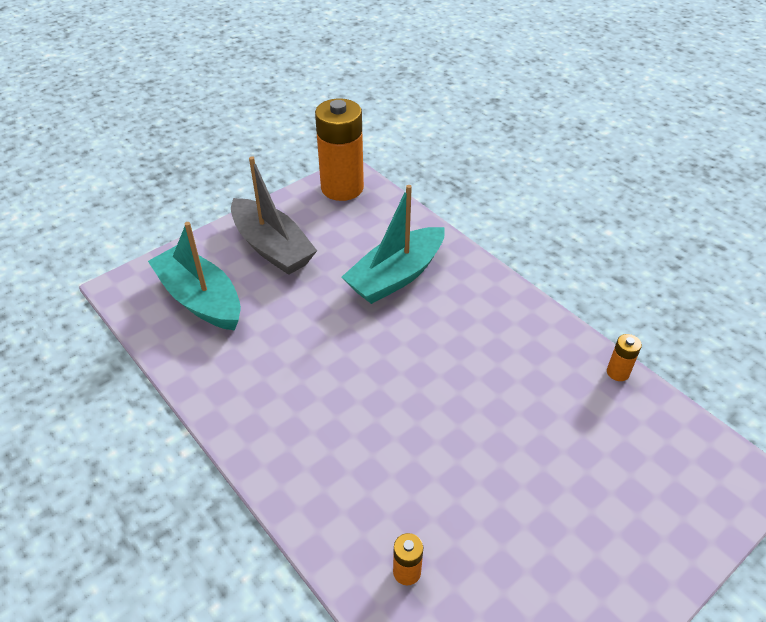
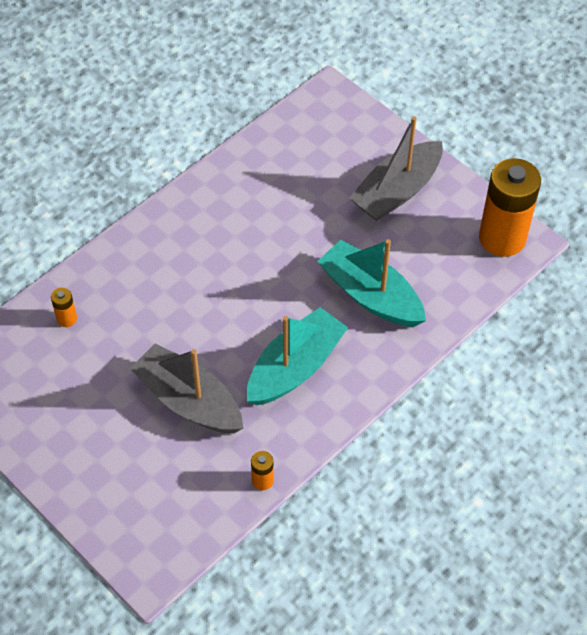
camera: 85 degrees right, 10 degrees up
turquoise boat [148,222,241,331] -> turquoise boat moved to [247,307,348,405]
none -> grey boat [130,343,243,433]

